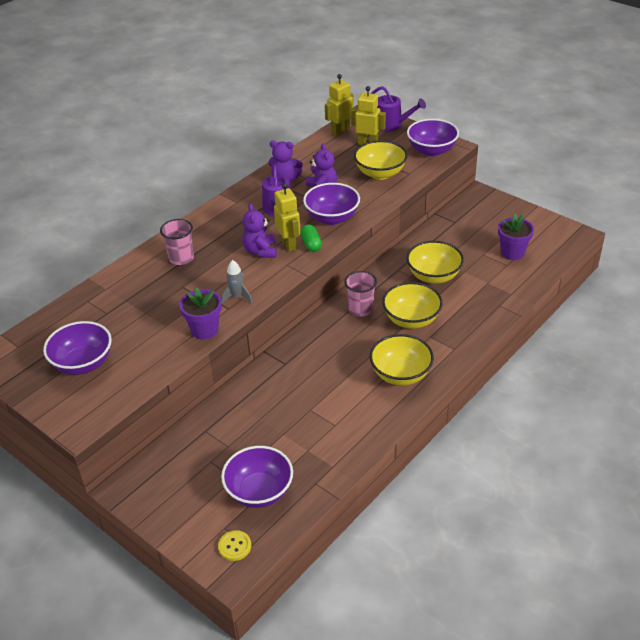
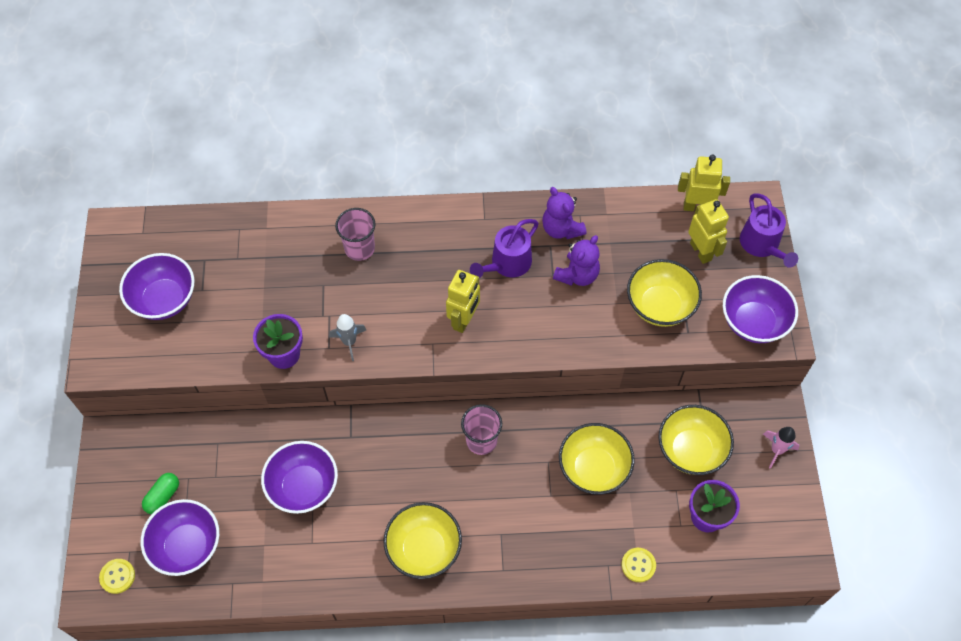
camera: 45 degrees right, 20 degrees up
purple teddy bear [242,204,277,258] -> none
green capsule [300,224,322,252] -> green capsule moved to [142,473,179,514]
purple bowl [303,183,360,225] -> purple bowl moved to [261,441,338,514]
yellow bowl [382,282,443,329] -> yellow bowl moved to [658,405,734,475]
none -> yellow button [621,548,656,582]
none -> pink rocket [763,427,799,469]

